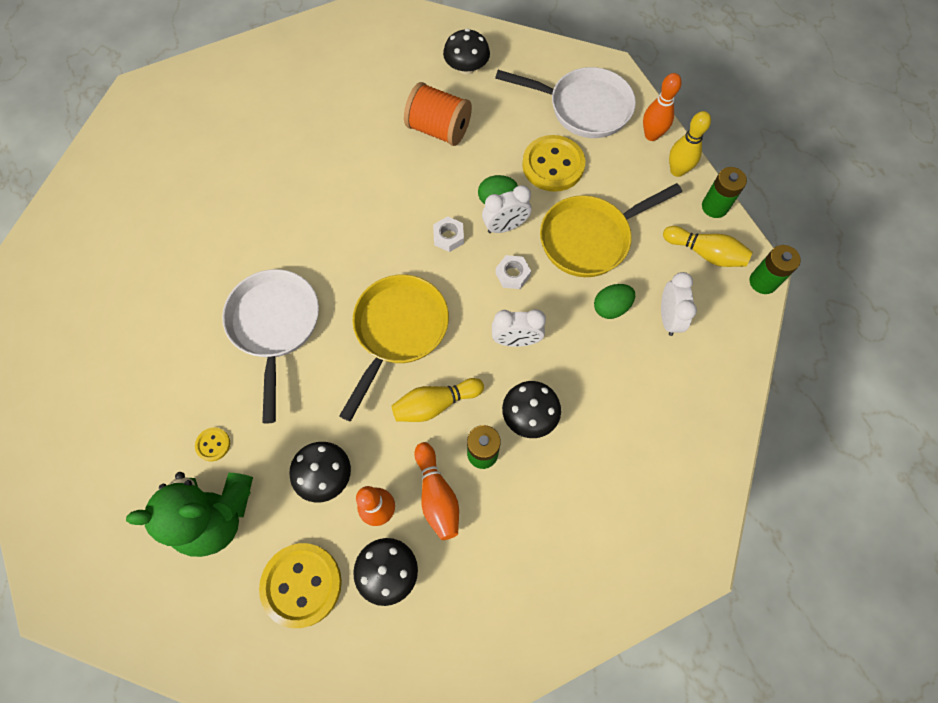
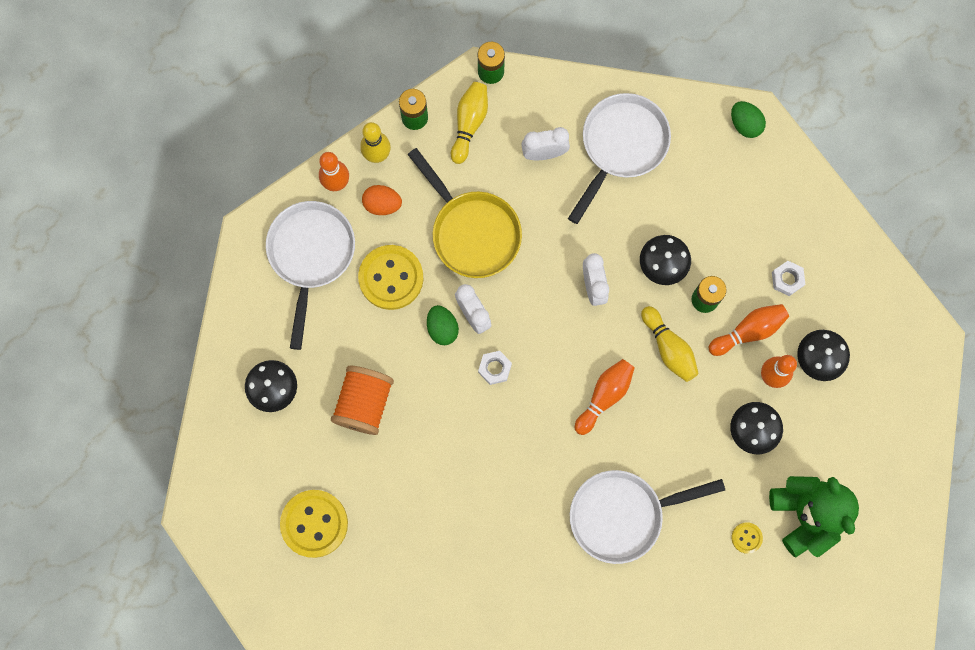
camera: 100 degrees left, 10 degrees up
yellow button [259,543,342,628] -> yellow button moved to [280,490,348,558]
yellow pan [339,275,449,421] -> orange bowling pin [575,359,635,435]
white nut [496,255,531,289] -> white nut moved to [772,261,805,296]
green egg [594,284,635,319] -> green egg moved to [731,101,766,138]
none -> orange egg [362,185,402,215]
none -> white pan [568,93,671,224]

